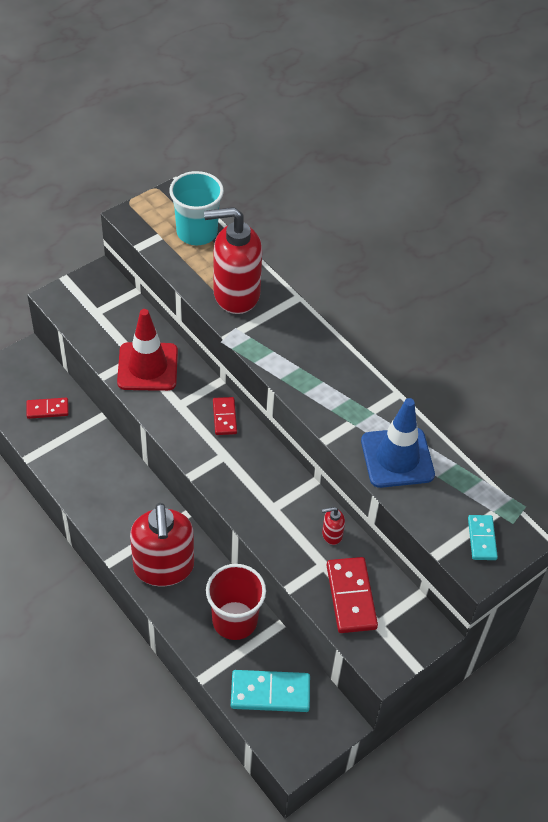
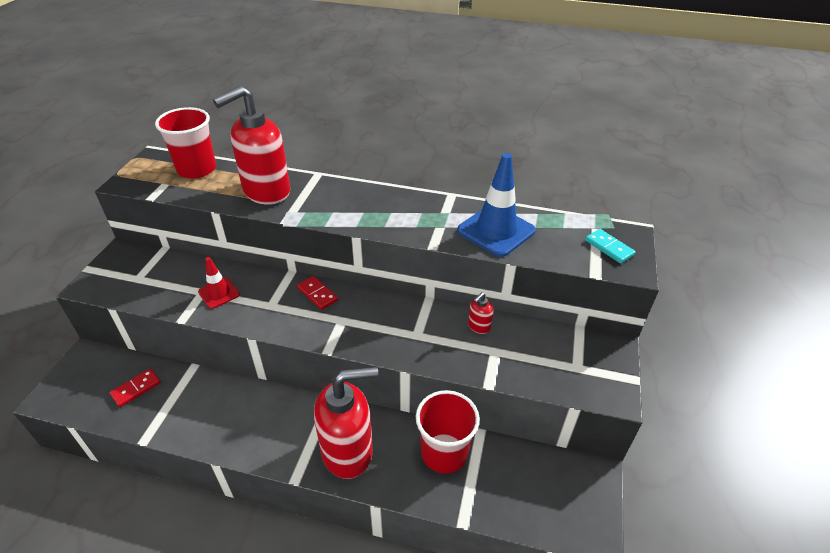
camera: 35 degrees left, 10 degrees down
red traffic cone [117,309,178,391] -> red traffic cone [198,257,240,309], size x0.56
red soap dispenser [130,503,194,586] -> red soap dispenser turned 60 degrees counterclockwise [314,367,378,479]
turquoise cup [169,171,224,245] -> red cup [155,107,216,178]
turquoise domino [231,670,310,712] -> none
red domino [326,557,378,633] -> none

